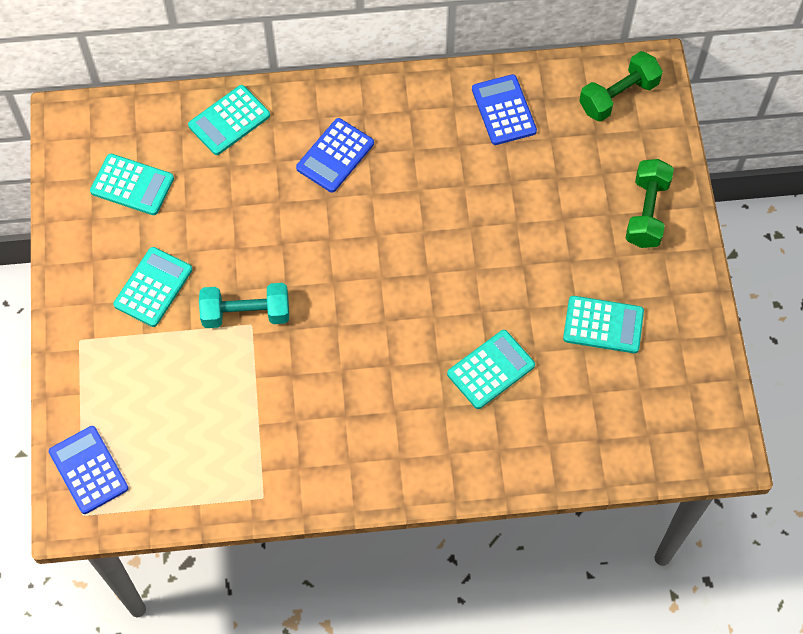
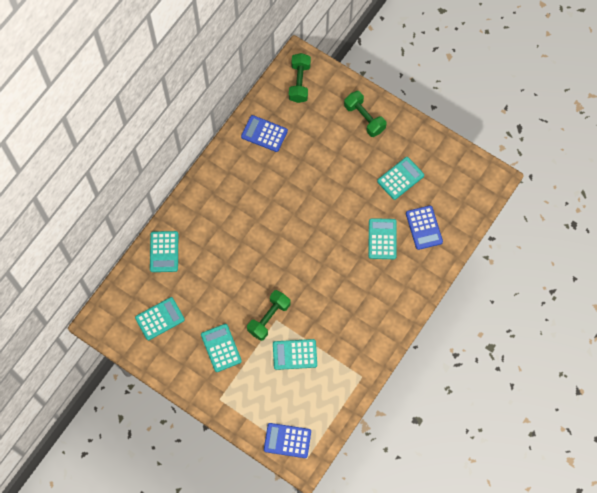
camera: 50 degrees left, 5 degrees up
turquoise dumbbell [199,283,289,328] -> green dumbbell [247,290,290,341]
blue calculator [296,118,374,193] -> blue calculator moved to [406,205,443,250]
none -> turquoise calculator [273,339,317,370]

